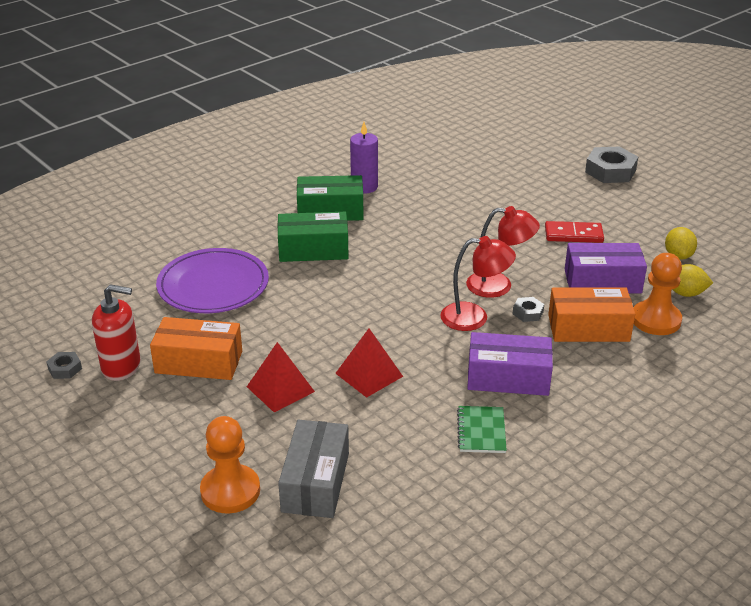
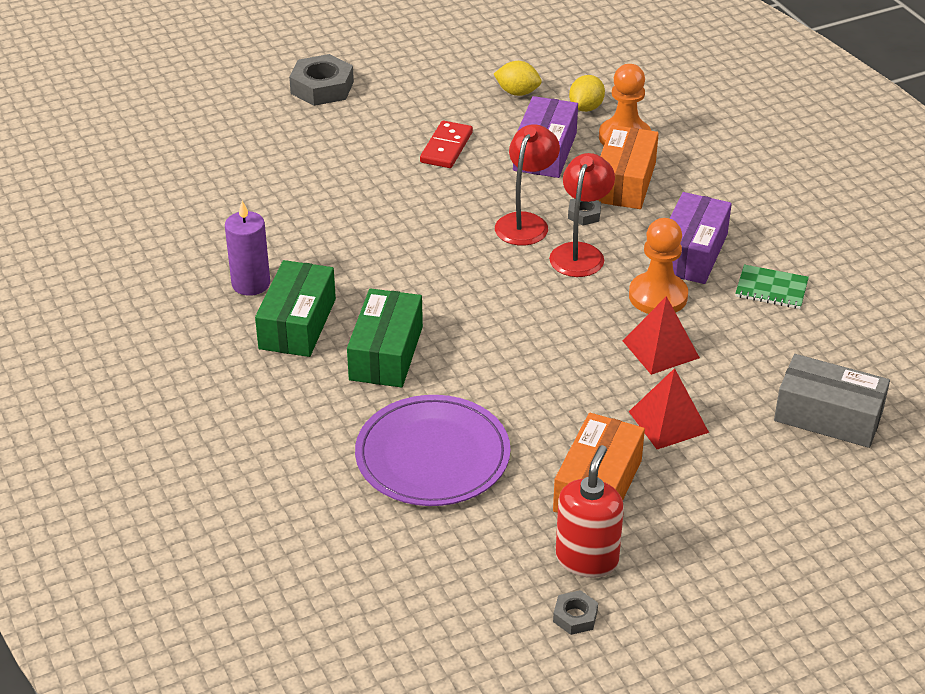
camera: 75 degrees left, 5 degrees up
orange pawn [200,416,260,513] -> orange pawn moved to [629,218,688,314]

